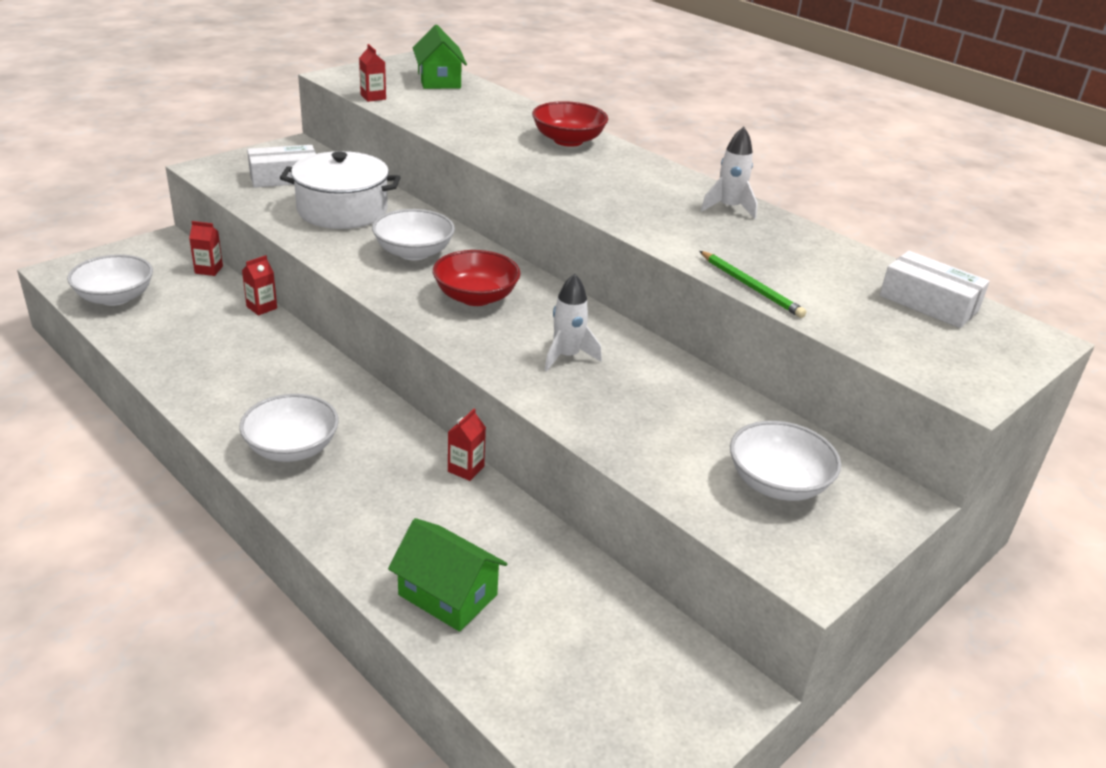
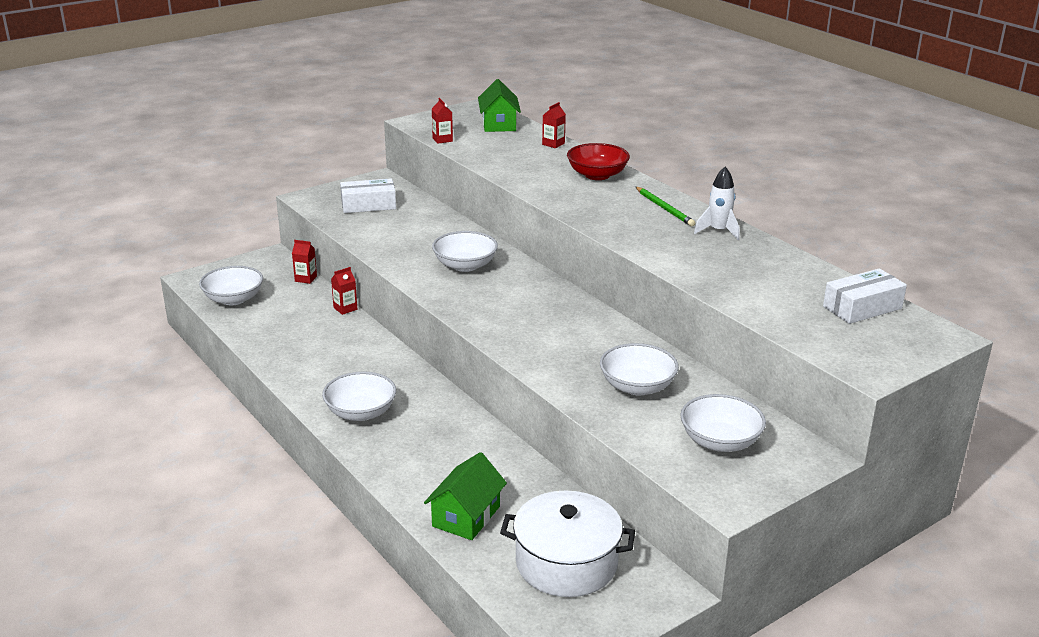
camera: 10 degrees right, 5 degrees down
white pot [280,151,401,229] -> white pot moved to [500,491,635,597]
green house [388,518,507,632] -> green house turned 75 degrees clockwise [424,452,507,540]
red bowl [433,250,520,306] -> none
red carton [448,408,486,481] -> red carton moved to [542,102,566,148]
white rocket [545,273,602,371] -> none
green pencil [699,251,806,318] -> green pencil moved to [636,187,695,226]
white box [880,251,990,328] -> white box turned 75 degrees counterclockwise [823,268,907,324]
none -> white bowl [600,343,679,395]

